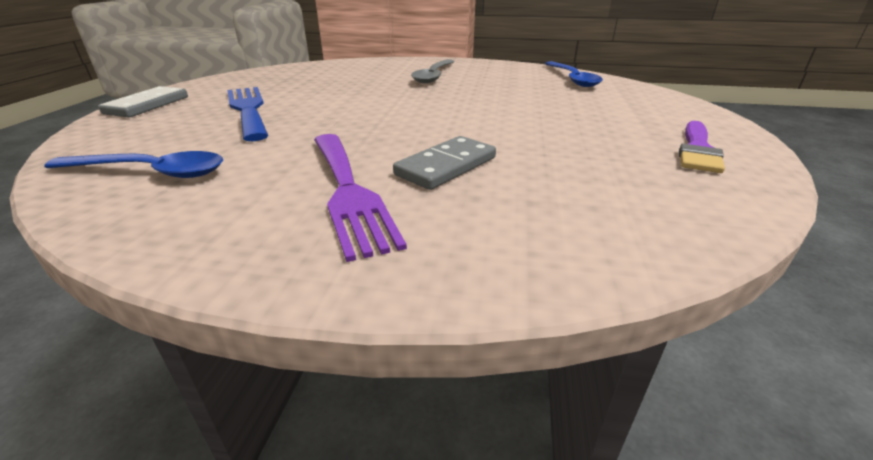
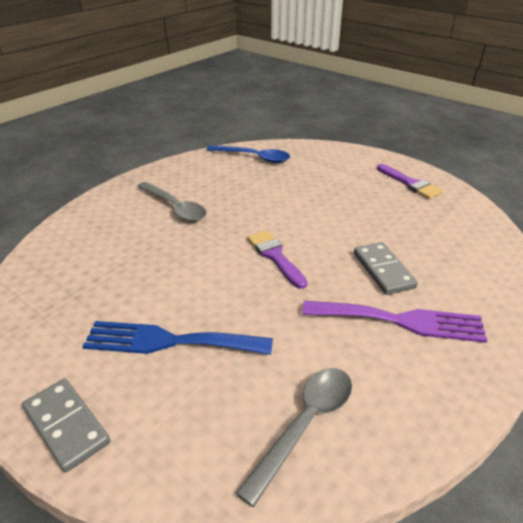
camera: 60 degrees left, 5 degrees up
blue spoon [44,151,223,178] -> grey spoon [236,368,352,507]
none -> purple brush [248,230,307,289]

